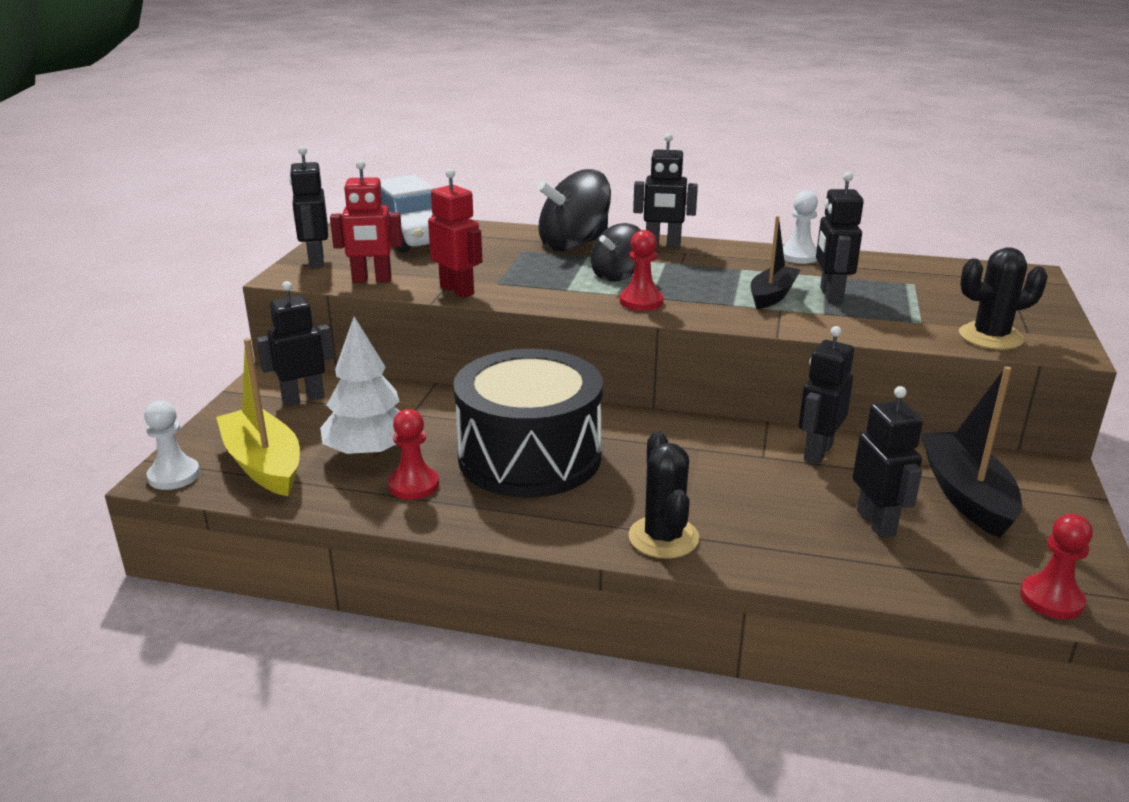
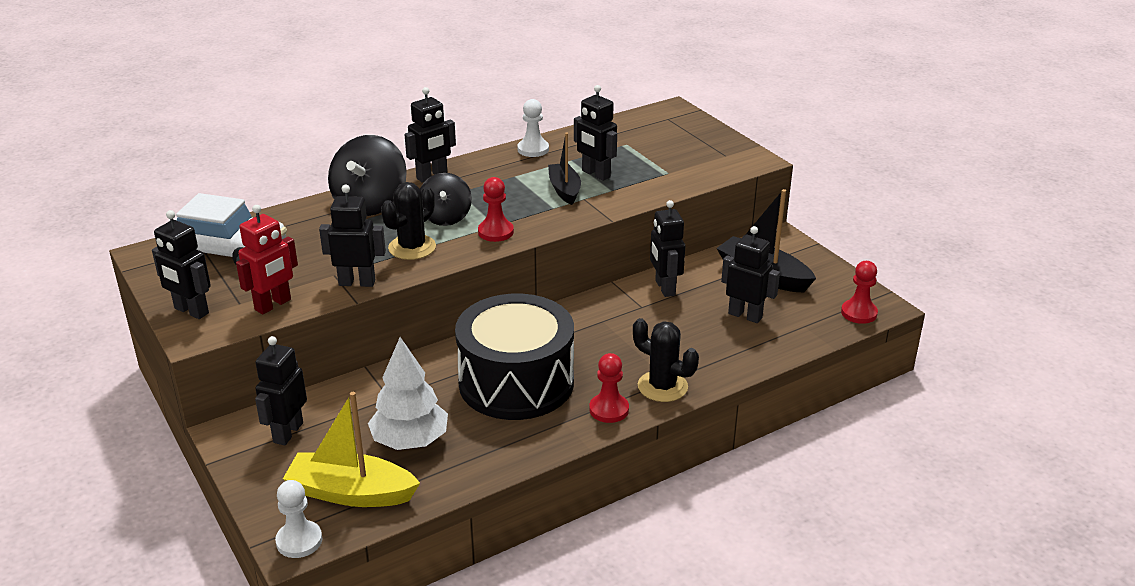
camera: 45 degrees left, 5 degrees up
red pawn [388,409,439,500] -> red pawn moved to [589,353,629,423]
red robot [428,169,482,298] -> black robot [319,185,386,287]
black cactus [959,247,1048,350] -> black cactus moved to [381,182,436,260]

